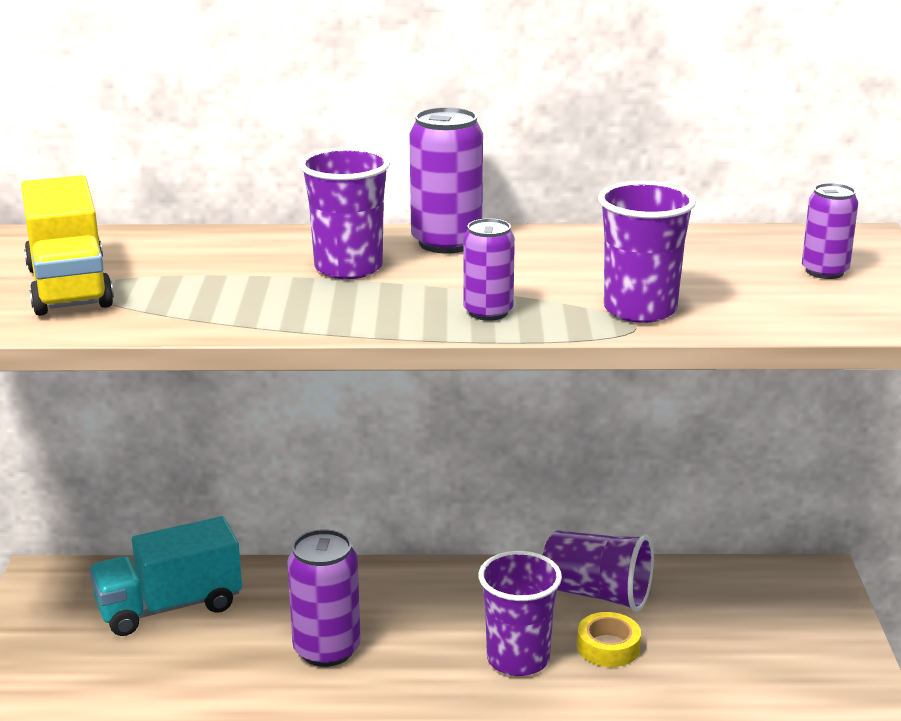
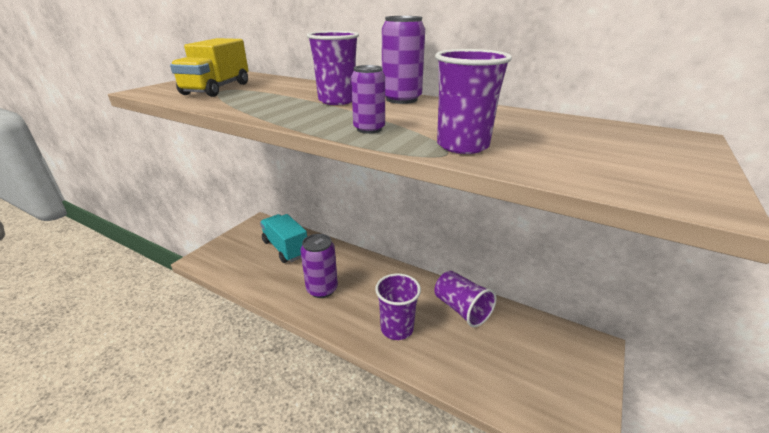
camera: 30 degrees right, 5 degrees up
turquoise truck [89,516,242,636] -> turquoise truck turned 45 degrees clockwise [260,214,307,263]
yellow tape [577,612,641,667] -> none
purple can [802,183,858,279] -> none

